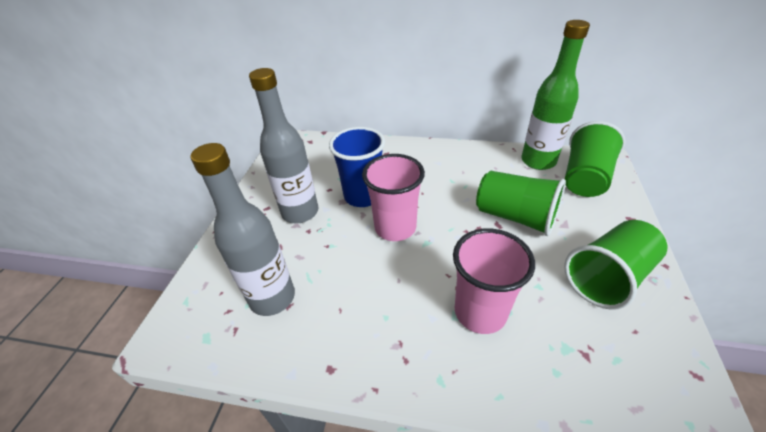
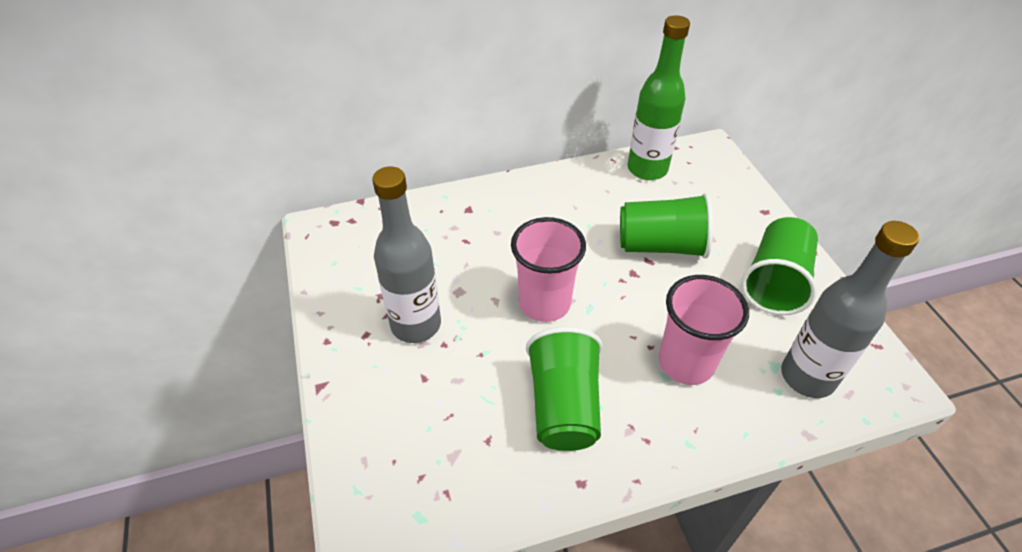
camera: 30 degrees left, 5 degrees up
grey bottle [190,143,295,316] -> grey bottle moved to [781,221,919,398]
blue cup [329,127,385,207] -> none
green cup [565,121,626,197] -> green cup moved to [526,327,603,451]

